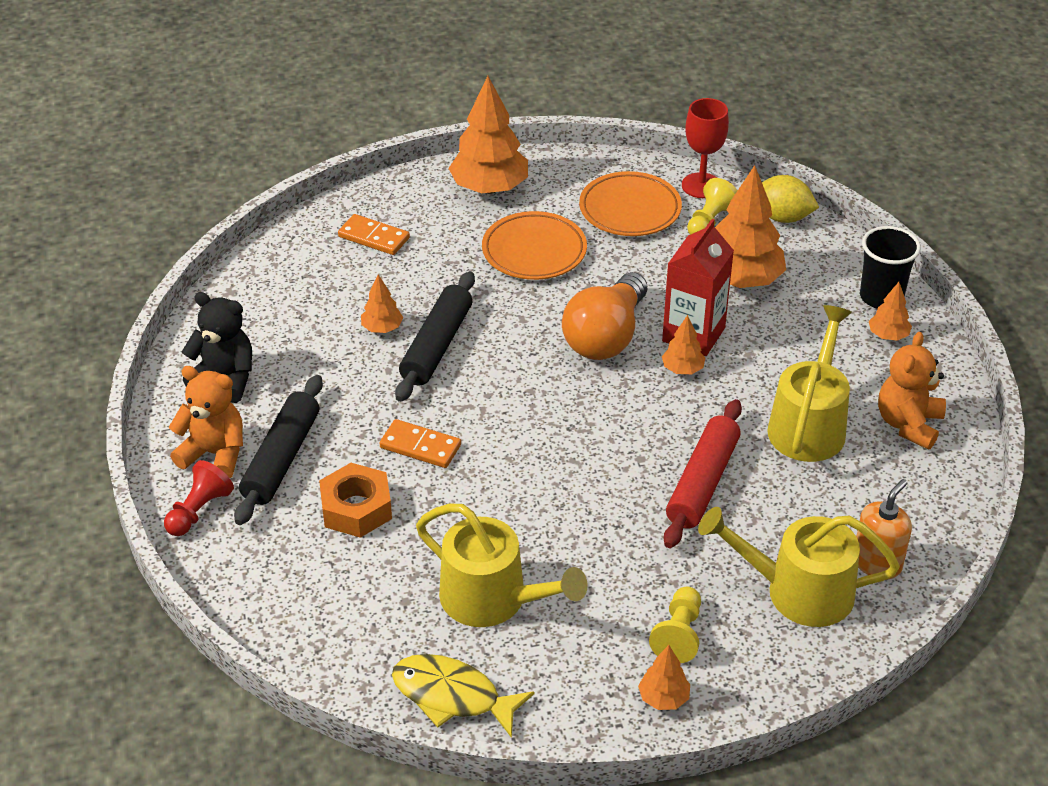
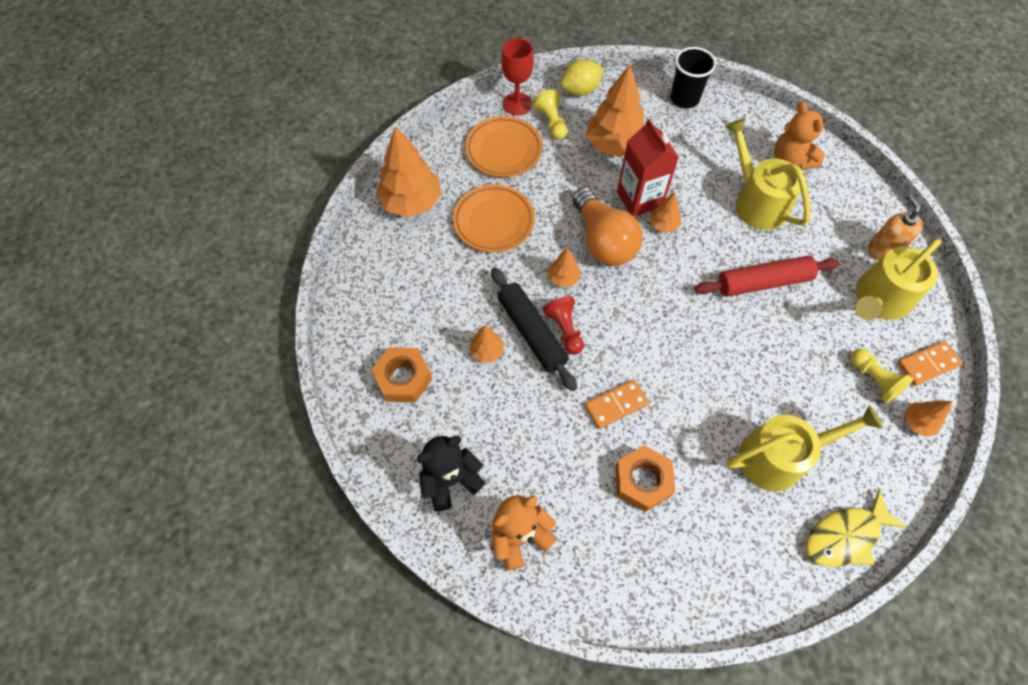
camera: 50 degrees left, 20 degrees up
red pawn [164,460,234,536] -> red pawn moved to [543,296,584,355]
black rolling pin [234,375,323,525] -> none
orange domino [338,214,410,255] -> orange domino moved to [897,341,963,386]
red rolling pin [664,399,742,548] -> red rolling pin turned 75 degrees counterclockwise [694,256,840,297]
orange tree [869,282,912,341] -> orange tree moved to [548,248,581,287]
none -> orange nut [372,347,432,402]

